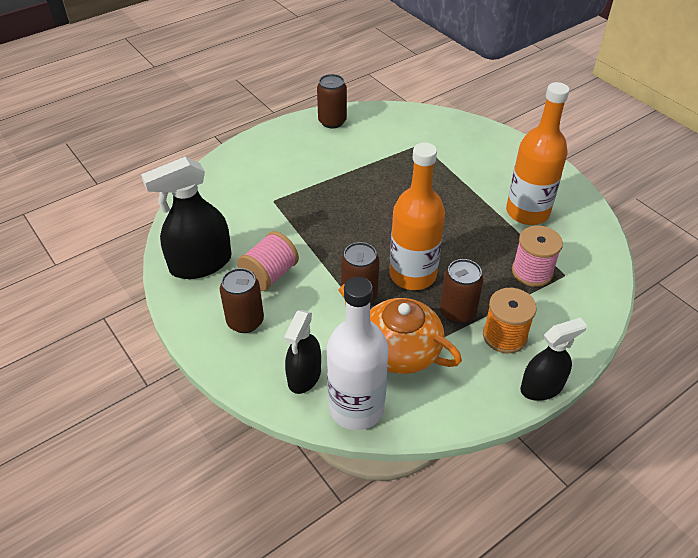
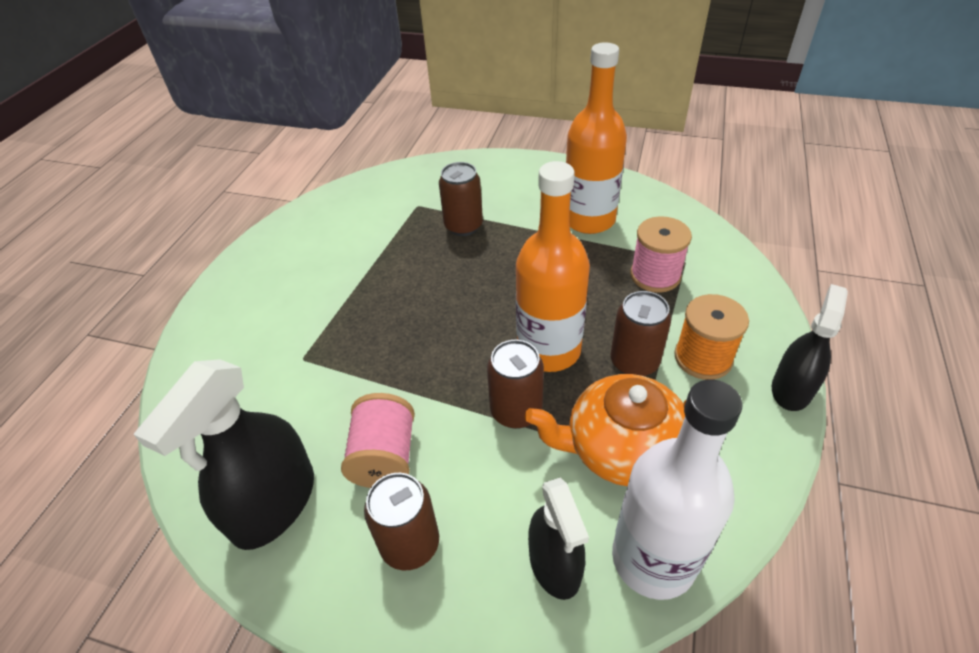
camera: 35 degrees left, 0 degrees up
brown can [317,74,347,128] -> brown can moved to [439,162,483,236]

